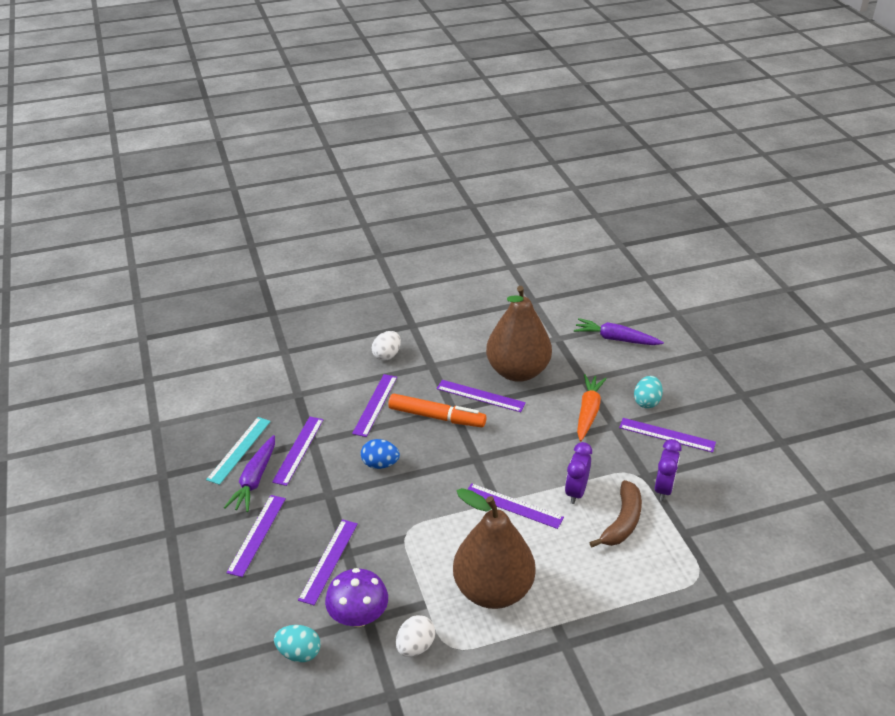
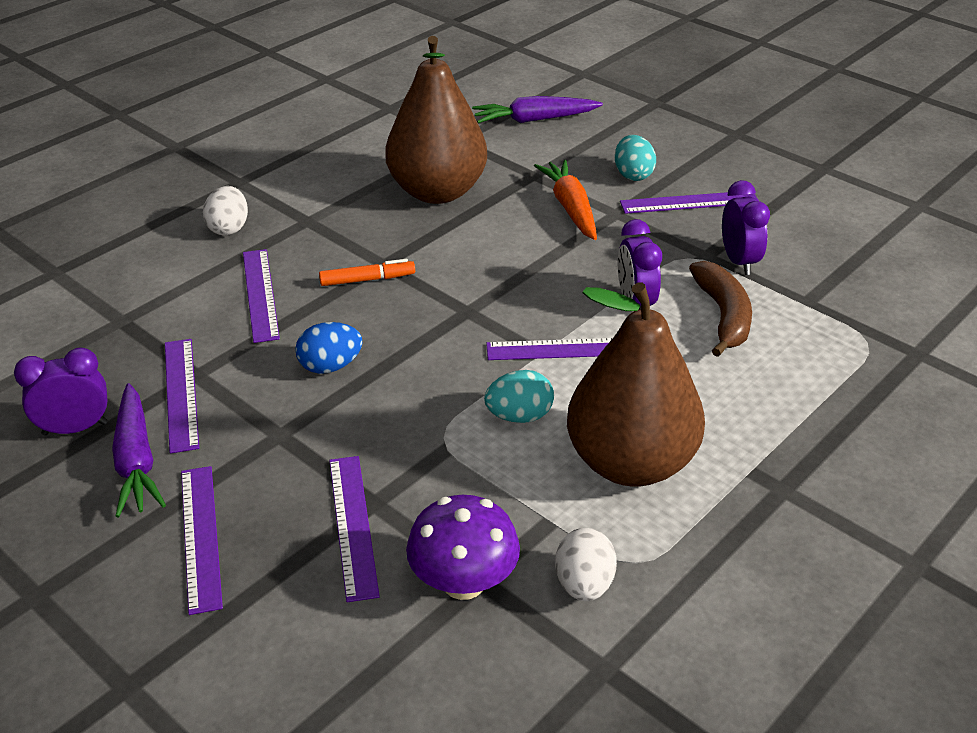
camera: 30 degrees left, 0 degrees up
turquoise ruler [206,417,271,485] -> purple clock [14,347,108,436]
turquoise egg [274,625,321,662] -> turquoise egg moved to [484,370,554,423]
orange marker [388,394,486,427] -> orange marker [319,259,415,286], size x0.59
purple ruler [436,380,526,412] -> none

